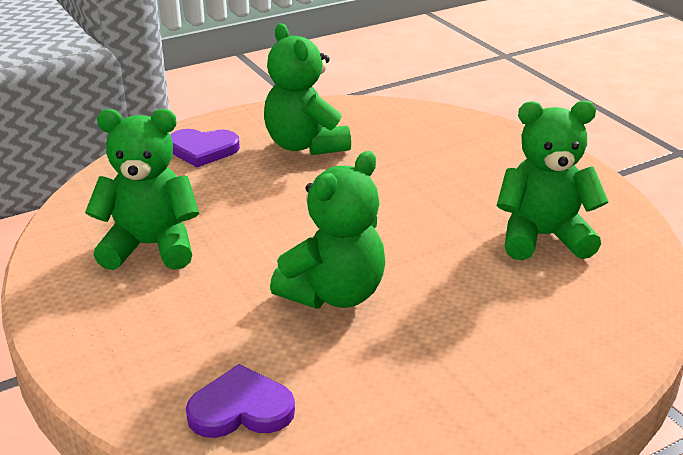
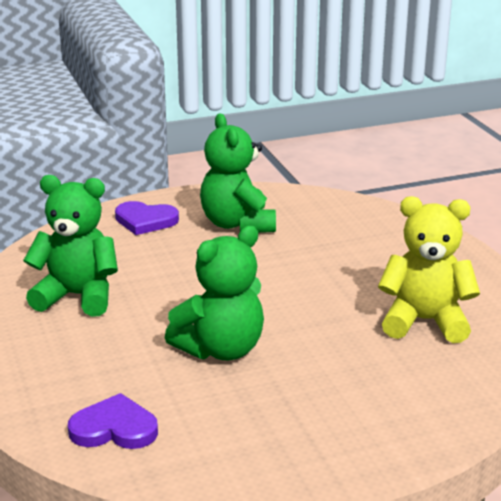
camera: 10 degrees right, 5 degrees down
green teddy bear [497,101,609,260] -> yellow teddy bear [378,196,480,343]

